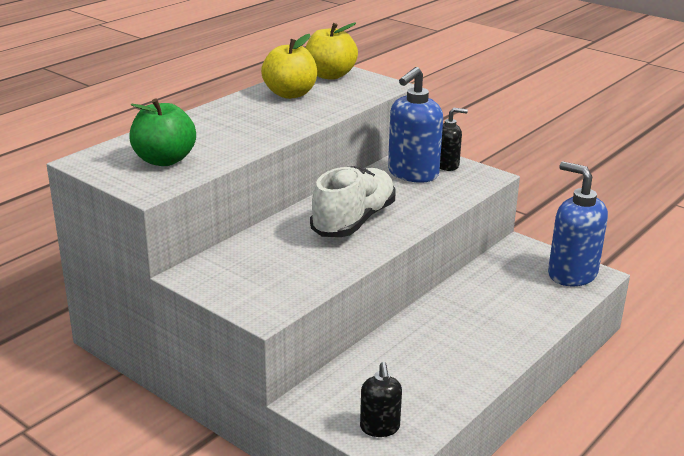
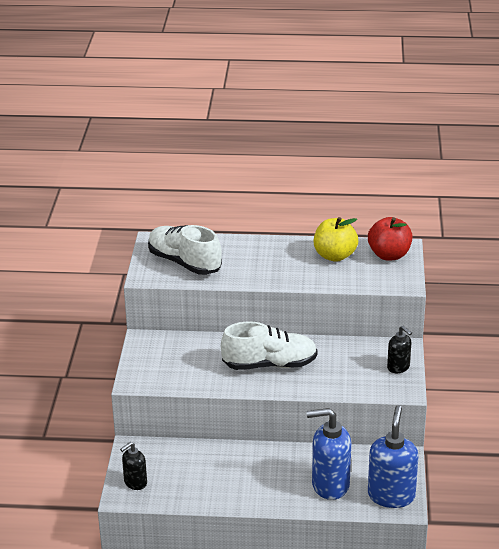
camera: 55 degrees right, 5 degrees up
green apple [129,98,196,166] -> white shoe [148,225,222,275]
yellow apple [306,23,358,80] -> red apple [368,217,413,260]
blue soap dispenser [388,67,443,183] -> blue soap dispenser moved to [306,408,351,500]

